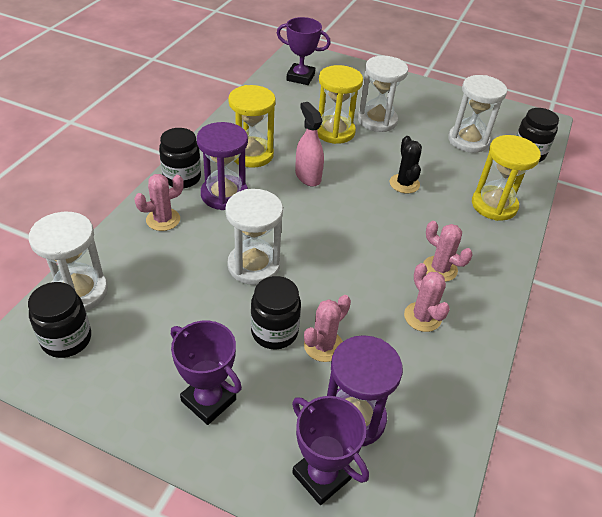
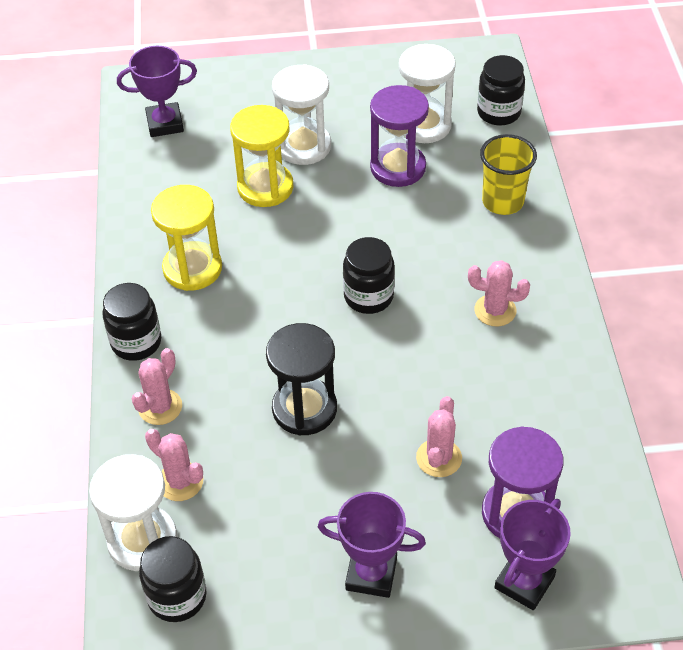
camera: 25 degrees left, 5 degrees up
purple hourglass [197,122,248,210] -> purple hourglass moved to [370,85,429,187]
white hourglass [225,189,283,285] -> black hourglass [266,323,337,436]
black jar [251,276,301,349] -> black jar moved to [343,237,395,314]
purple trophy [292,396,369,505] -> purple trophy turned 75 degrees counterclockwise [494,499,571,610]
pink spray bottle [295,102,324,187] -> none
black cactus [389,136,422,193] -> none
pink cactus [404,263,450,332] -> pink cactus moved to [145,429,203,501]
yellow hourglass [472,135,541,221] -> yellow cup [480,134,537,215]

